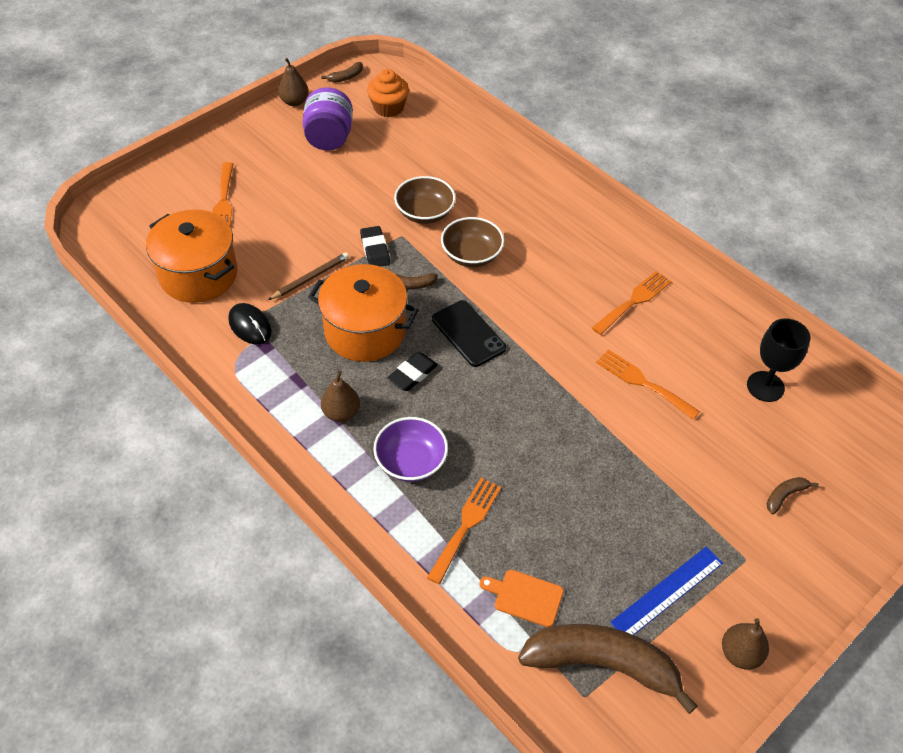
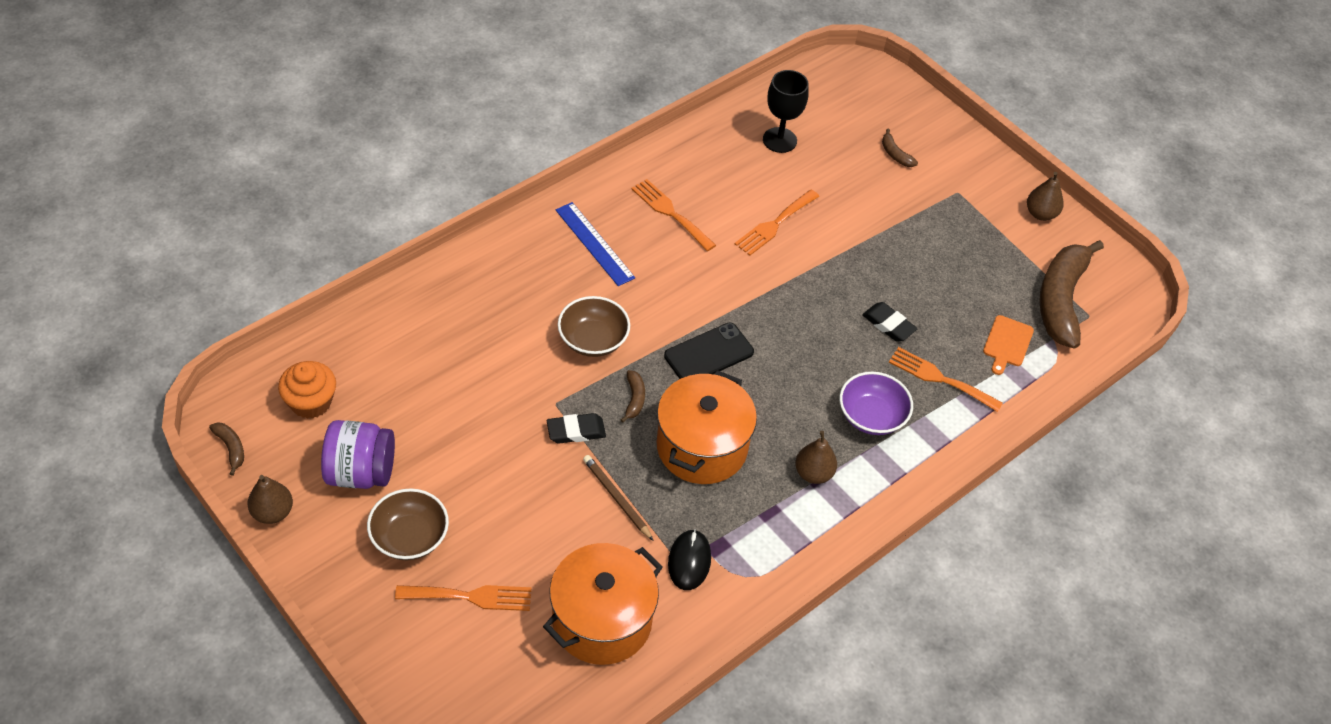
camera: 90 degrees left, 0 degrees up
black mouse [228,303,272,344] -> black mouse turned 45 degrees counterclockwise [668,529,711,590]
black eraser [387,352,438,391] -> black eraser moved to [862,302,918,342]
brown bowl [394,176,456,224] -> brown bowl moved to [367,488,449,560]
blue ruler [610,547,723,635] -> blue ruler moved to [556,202,635,286]

